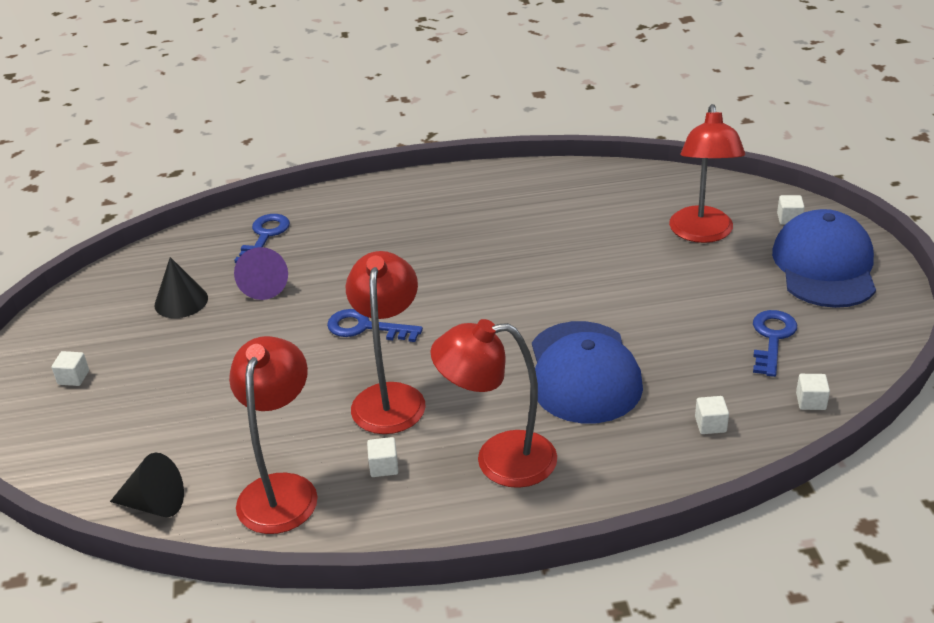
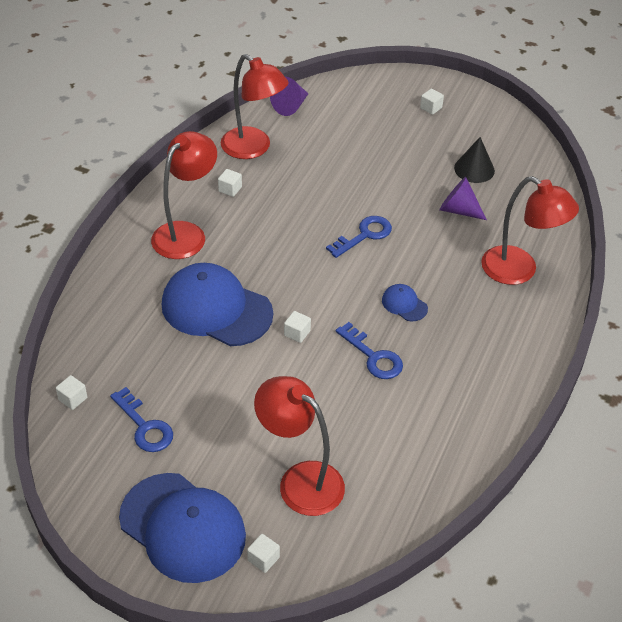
camera: 120 degrees right, 10 degrees up
black cone [110,453,184,517] -> purple cone [270,77,308,116]
blue key [234,214,290,263] -> blue key moved to [335,322,403,379]
red lamp [346,251,425,434] -> red lamp moved to [481,176,579,285]
white cube [695,396,729,434] -> white cube moved to [284,311,311,343]
none -> blue cap [382,284,428,321]

